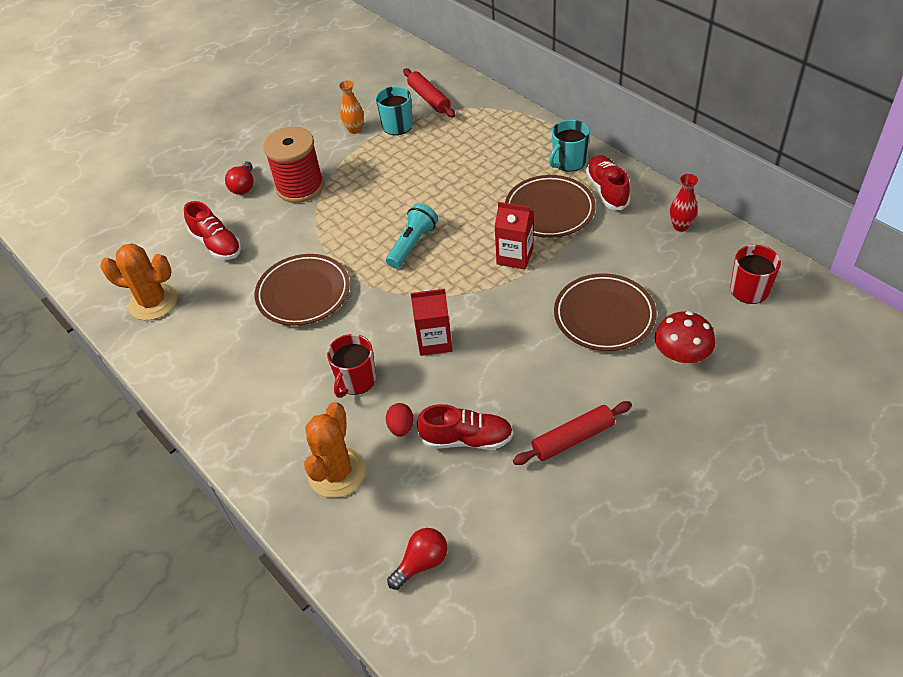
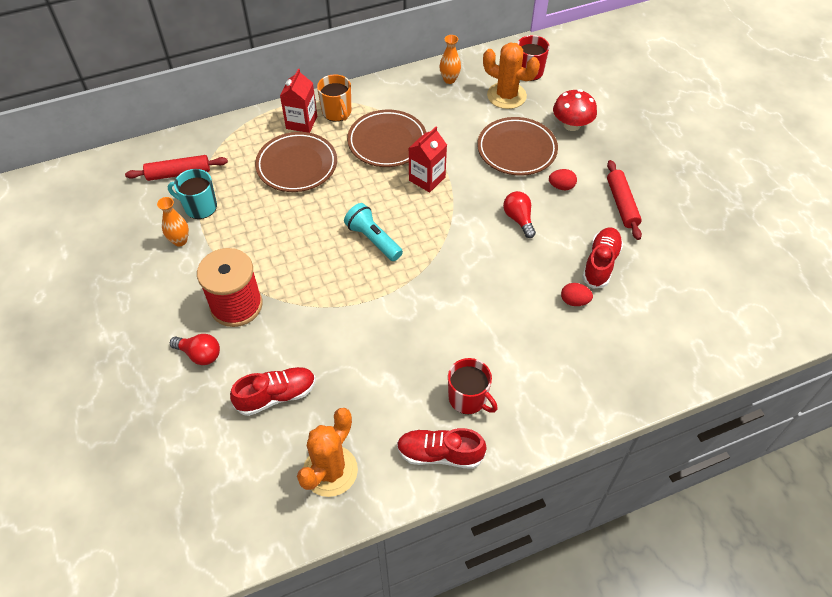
camera: 75 degrees left, 5 degrees up
brown plate [255,254,350,326] -> brown plate moved to [255,132,337,192]
orange cactus [304,402,366,498] -> orange cactus moved to [483,42,540,109]
red mug [327,334,376,398] -> red mug moved to [448,358,498,414]
red light bulb [387,528,447,590] -> red light bulb moved to [503,191,536,238]
red carton [411,289,453,356] -> red carton moved to [280,69,317,133]
turquoise mug [549,120,590,172] -> orange mug [317,74,351,122]
red shoe [586,155,630,210] -> red shoe moved to [397,428,487,469]
red vase [670,174,698,232] -> orange vase [440,35,461,84]
none -> red egg [549,169,577,190]

